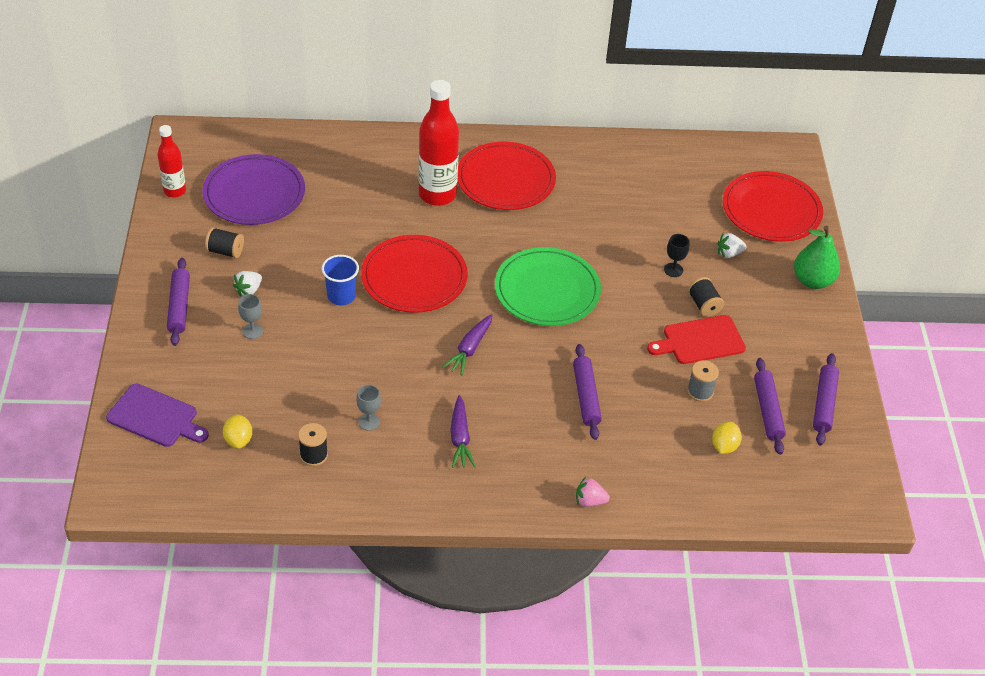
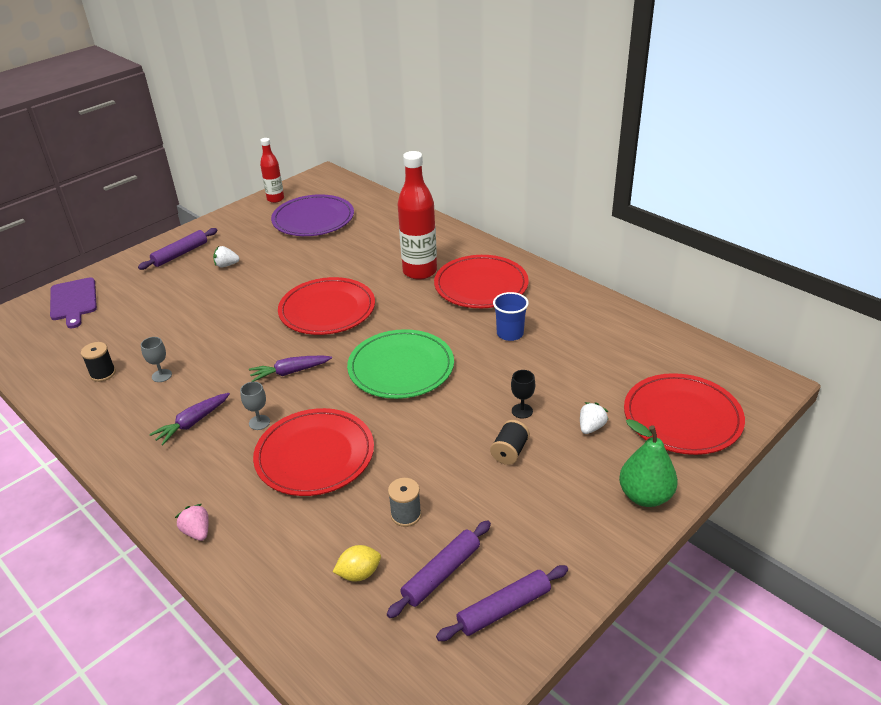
camera: 50 degrees right, 10 degrees down
black spool [205,227,244,258] -> none
yellow lemon [223,414,252,449] -> none
grey goblet [238,294,263,339] -> grey goblet moved to [240,382,270,430]
blue cup [322,255,359,305] -> blue cup moved to [493,292,529,341]
purple rolling pin [573,344,602,440] -> red plate [253,408,374,496]
red cutting board [647,315,746,364] -> none
white strawberry [717,233,746,258] -> white strawberry turned 90 degrees clockwise [580,402,609,434]

